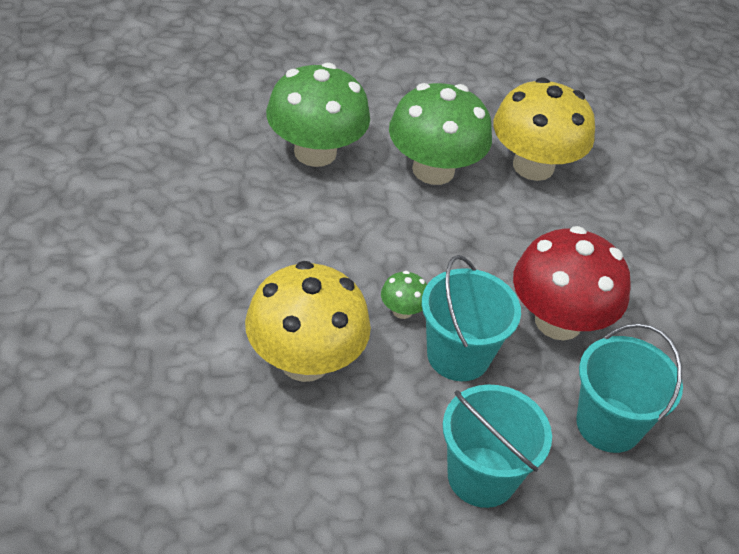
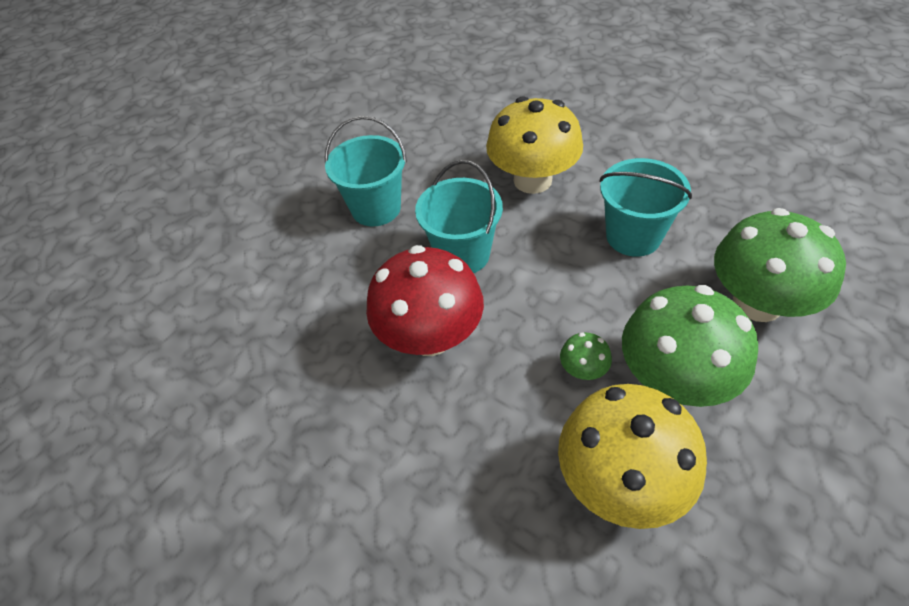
camera: 145 degrees right, 5 degrees up
green mushroom [381,271,427,319] -> green mushroom moved to [560,333,612,380]
turquoise bucket [576,323,683,453] -> turquoise bucket moved to [600,158,692,257]

